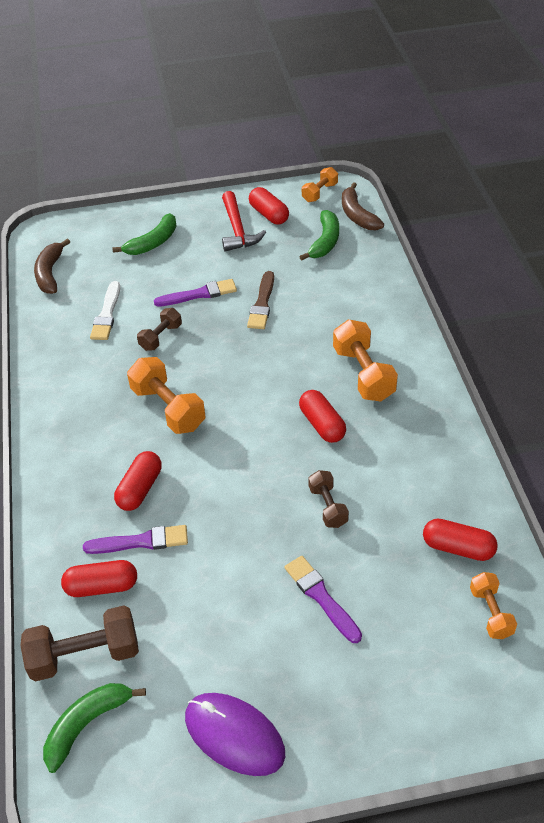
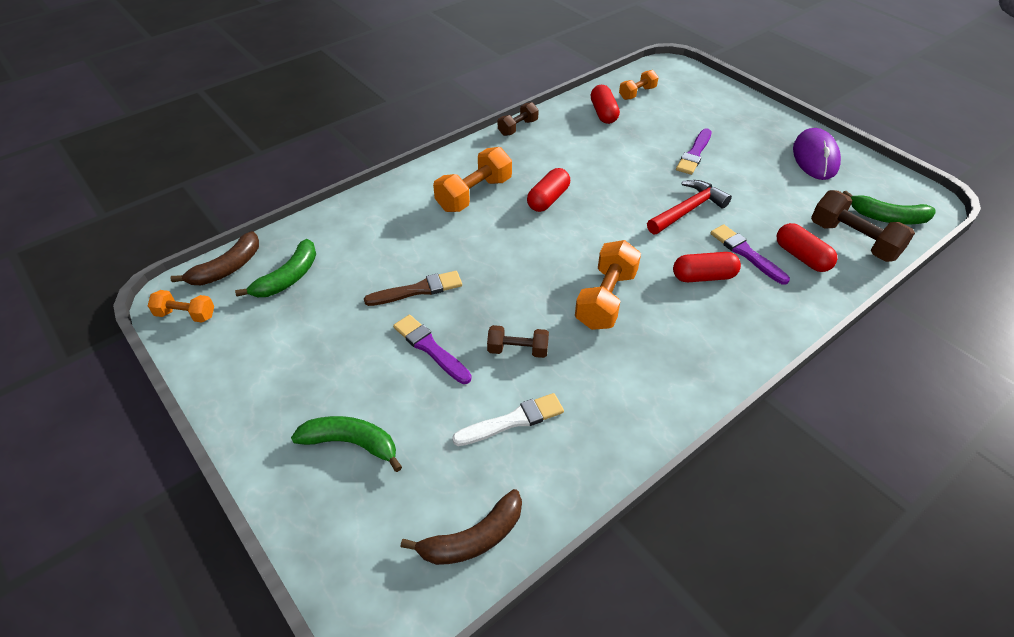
camera: 120 degrees left, 0 degrees up
red hammer [222,191,266,251] -> red hammer moved to [647,180,732,234]
red capsule [249,187,289,224] -> none
green banana [299,210,339,261] -> green banana turned 135 degrees clockwise [235,239,316,297]
brown dumbbell [309,470,349,528] -> brown dumbbell moved to [498,102,539,136]

